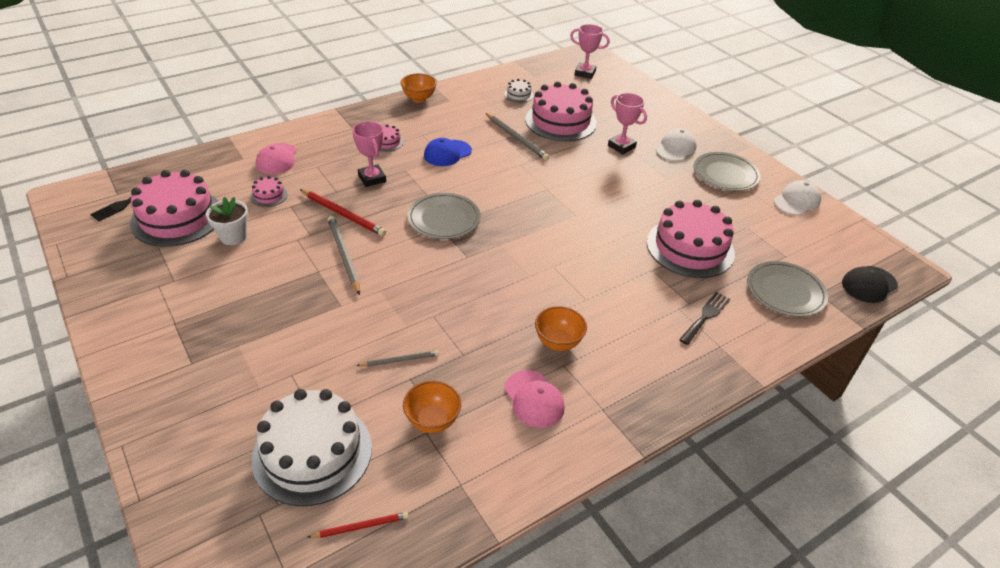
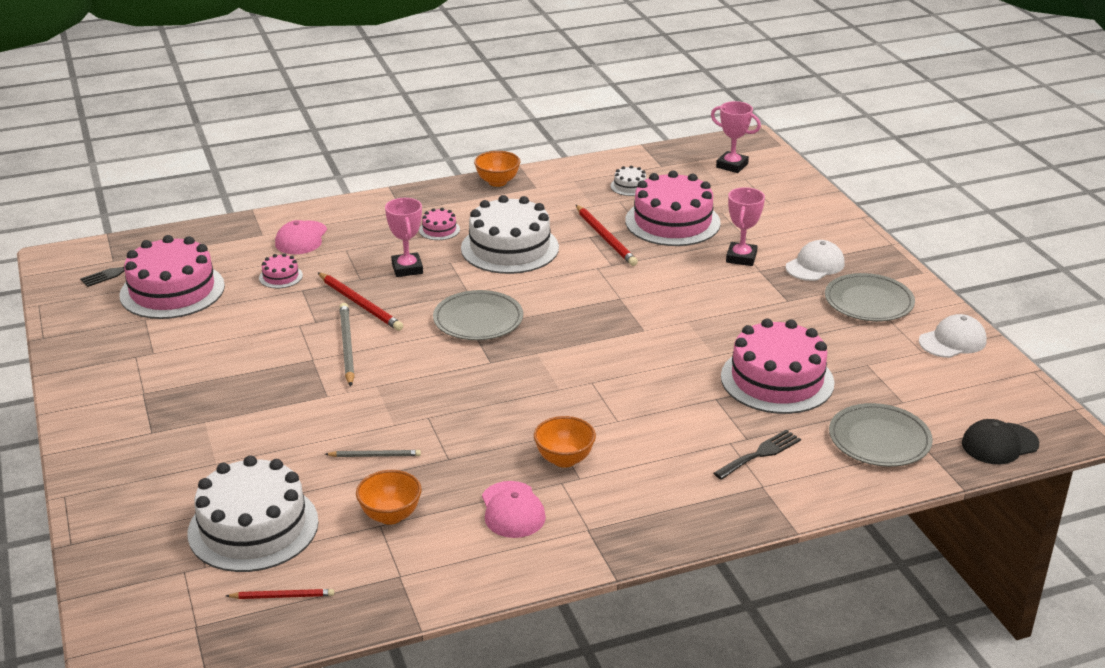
camera: 15 degrees right, 10 degrees down
white flower pot [206,197,248,245] -> none
blue cap [424,138,472,166] -> white cake [461,195,559,274]
grey pencil [486,113,550,161] -> red pencil [576,205,638,266]
pink trophy [608,93,647,154] -> pink trophy turned 45 degrees clockwise [726,187,765,266]

